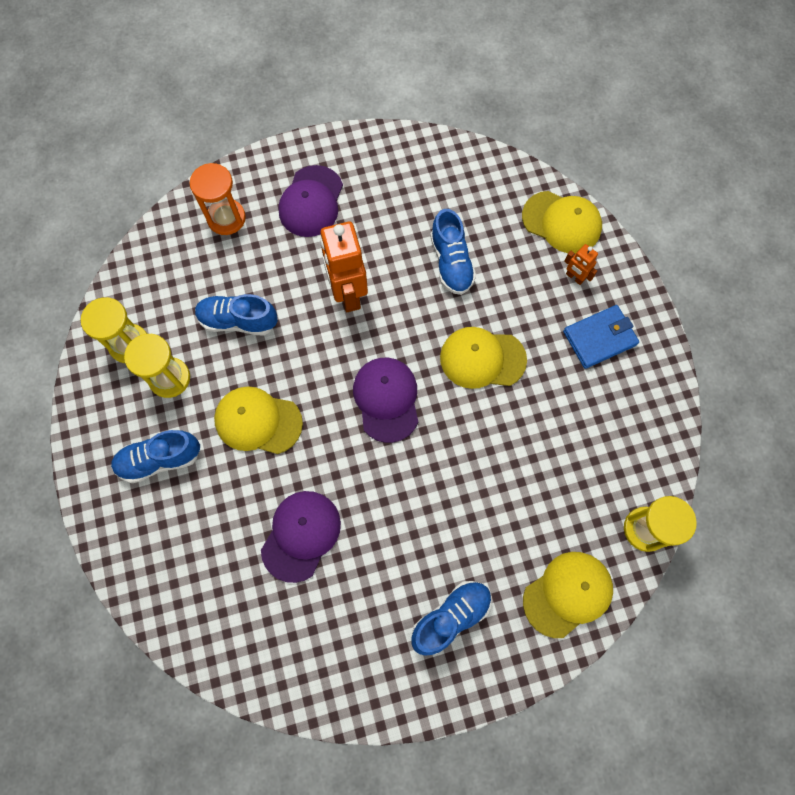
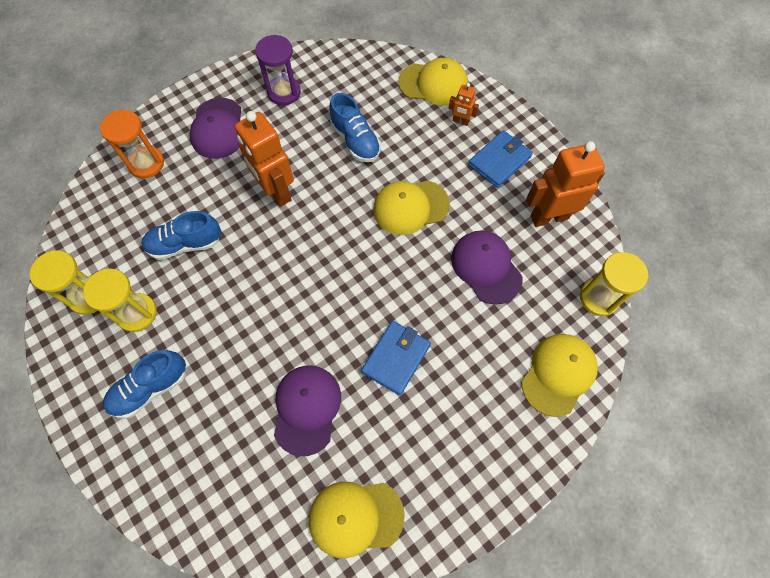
camera: 20 degrees left, 5 degrees down
yellow cap [214,386,303,454] -> yellow cap moved to [309,482,404,558]
purple cap [353,358,418,443] -> purple cap moved to [451,230,523,305]
blue shoe [411,581,492,656] -> none
none -> purple hourglass [255,35,301,105]
none -> blue wallet [361,321,431,395]
none -> orange robot [526,141,605,227]

